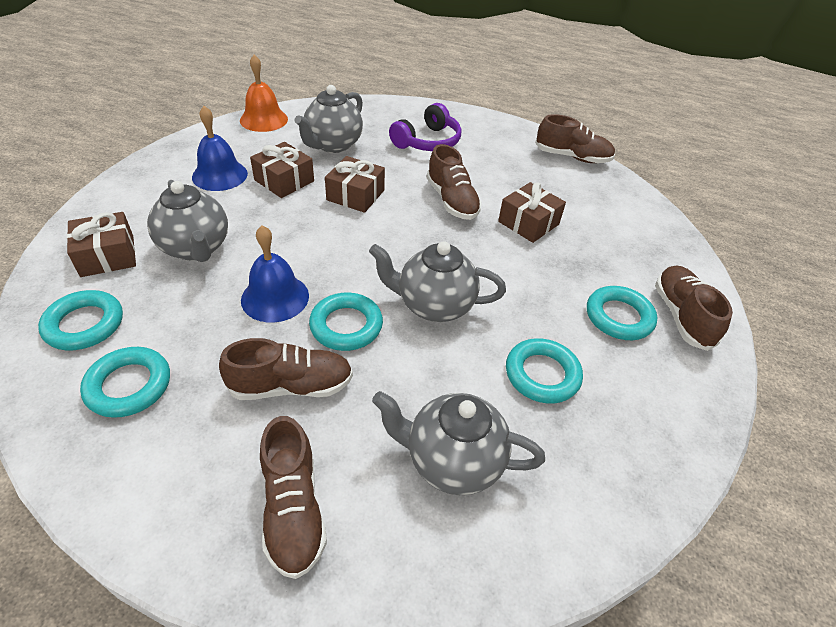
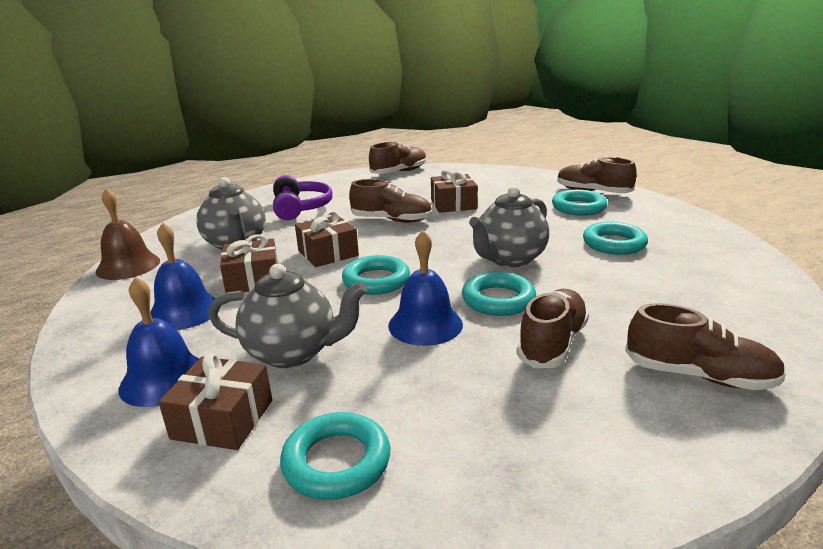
camera: 50 degrees left, 20 degrees down
turquoise ring [80,347,170,418] -> turquoise ring moved to [342,255,410,295]
orange bell [240,55,288,132] -> brown bell [96,188,160,280]
grey teapot [372,391,545,495] -> none
none -> blue bell [119,277,199,407]

